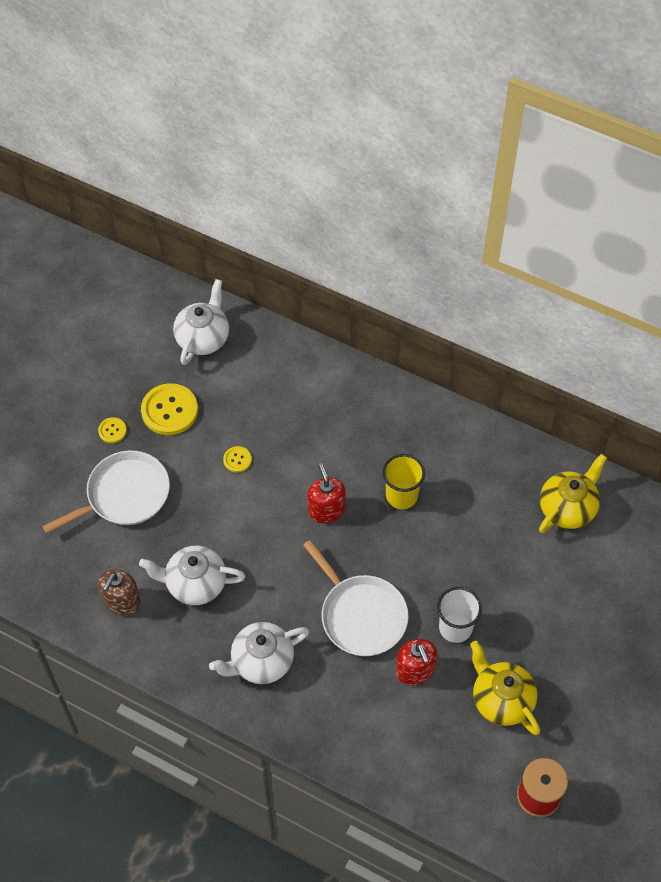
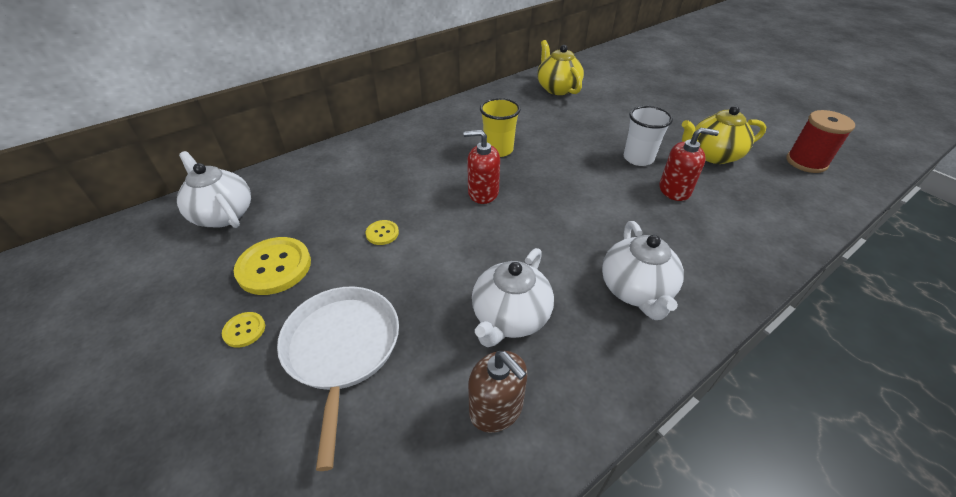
camera: 65 degrees left, 15 degrees down
white pan [303,540,409,656] -> none

